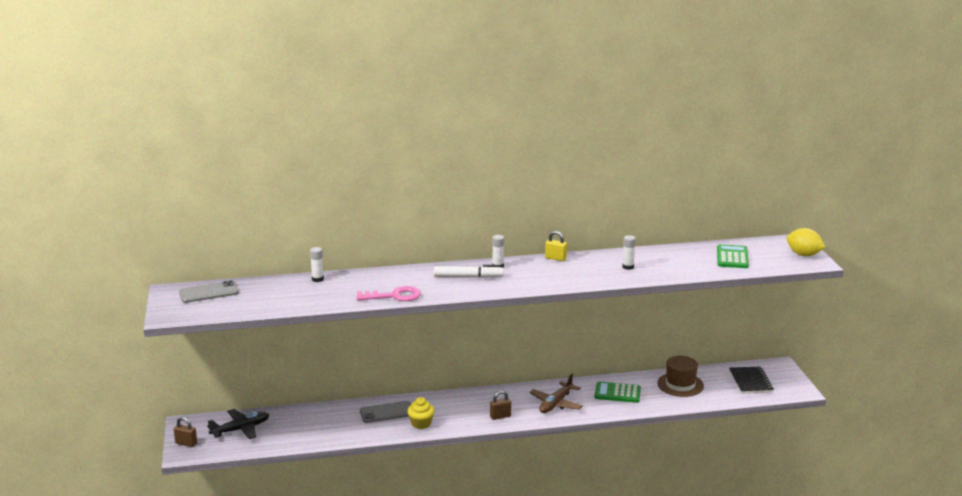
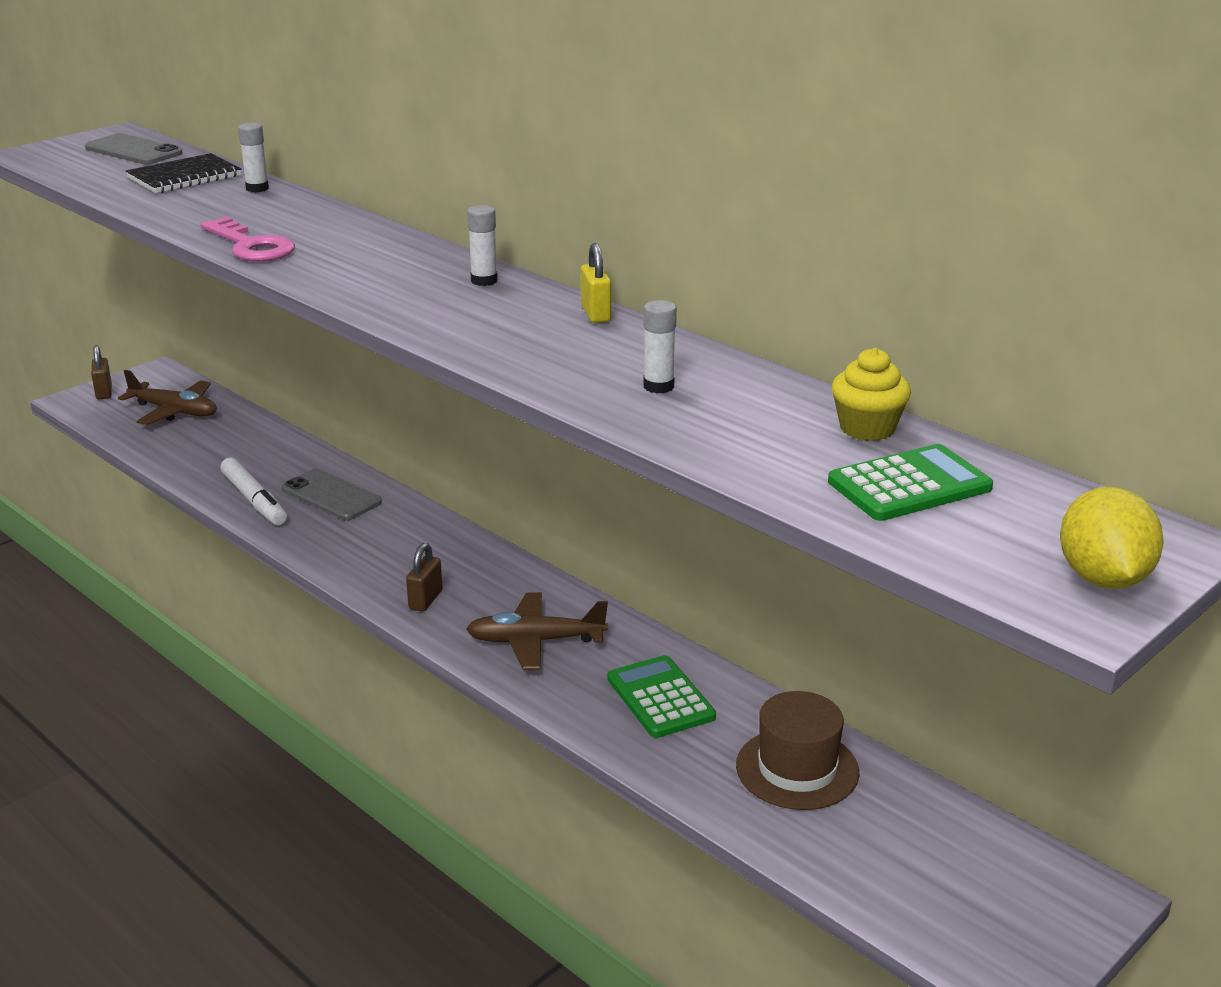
camera: 55 degrees right, 5 degrees up
black plane [207,409,269,439] -> brown plane [118,370,217,425]
yellow cupcake [407,397,435,429] -> yellow cupcake moved to [832,348,911,441]
white marker [434,265,504,278] -> white marker moved to [220,457,287,525]
brown padlock [490,391,511,420] -> brown padlock turned 75 degrees clockwise [406,543,443,611]
black notebook [729,366,774,393] -> black notebook moved to [126,153,241,193]

